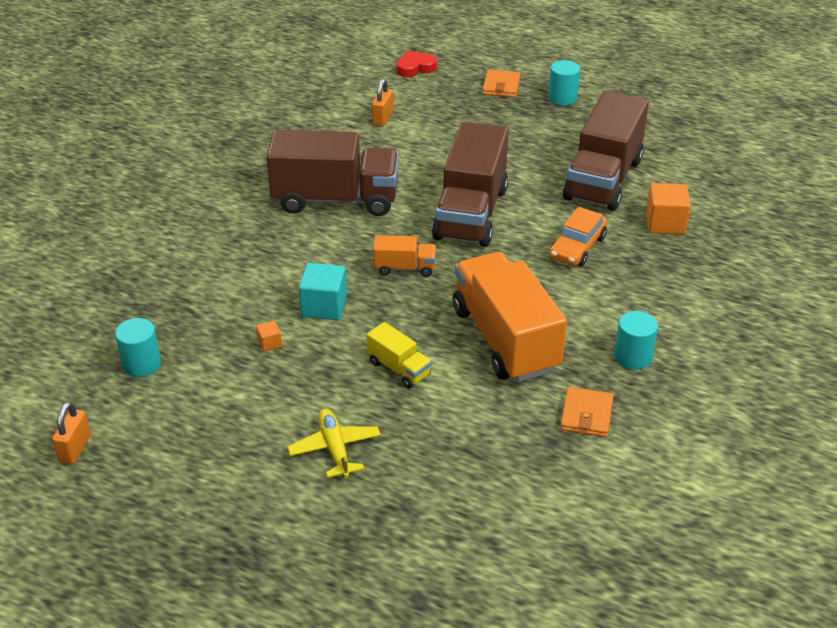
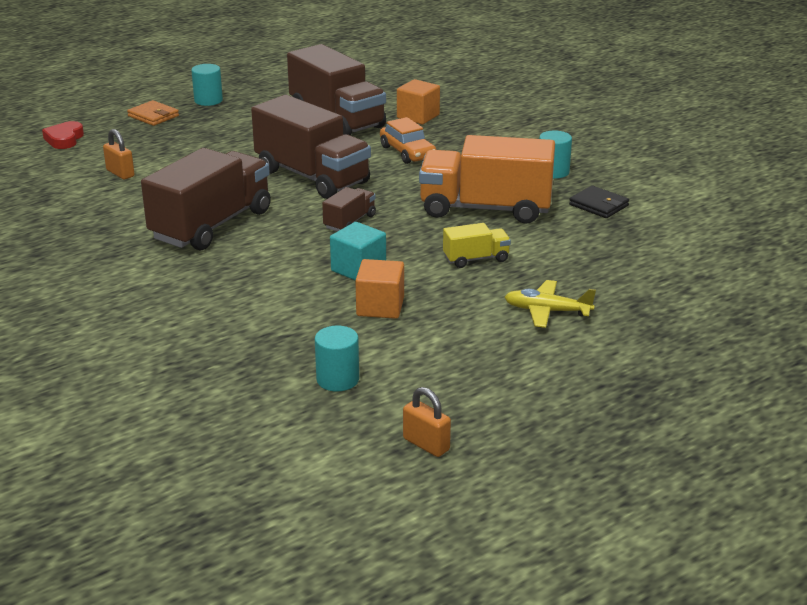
camera: 60 degrees left, 10 degrees down
orange cube [256,321,282,352] -> orange cube [355,259,404,319], size x2.05
orange truck [373,235,436,277] -> brown truck [322,187,376,232]
orange wallet [560,387,614,437] -> black wallet [569,186,629,218]

